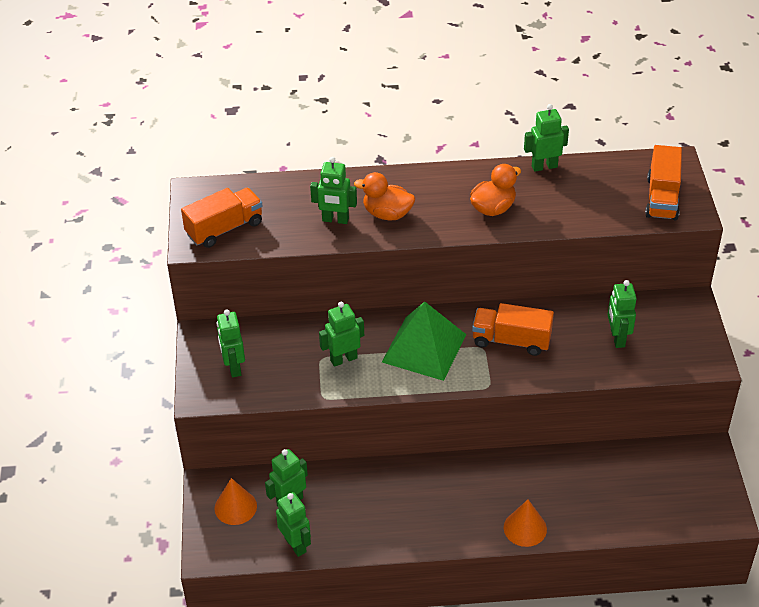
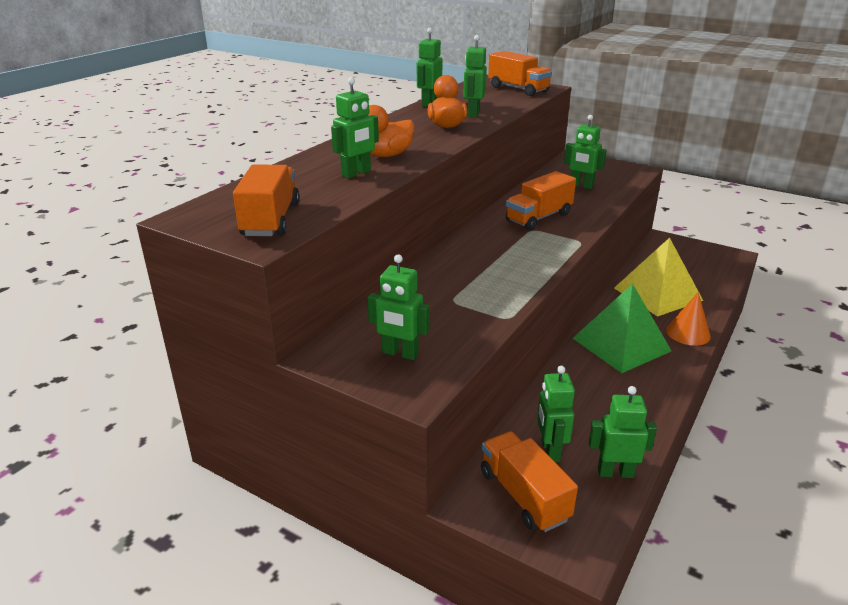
camera: 55 degrees left, 15 degrees down
orange cone [215,478,257,525] -> orange truck [481,431,578,532]
green robot [319,302,364,367] -> green robot moved to [463,35,487,118]
green pyramid [382,302,467,381] -> green pyramid moved to [573,284,672,373]
none -> yellow pyramid [614,238,703,317]

